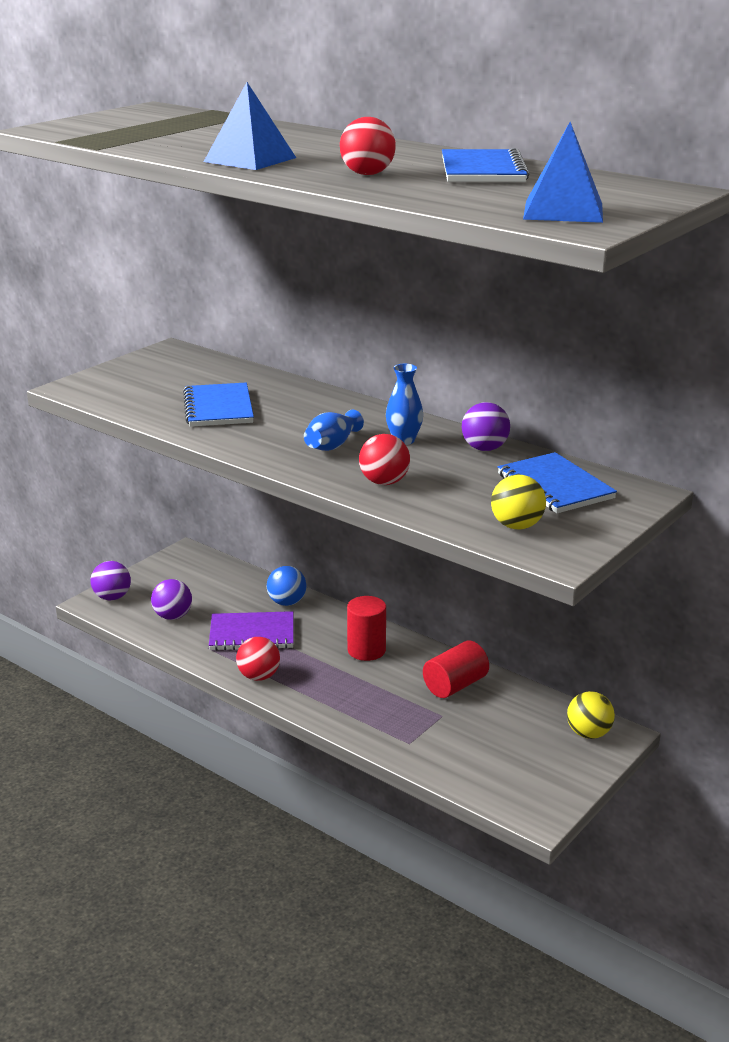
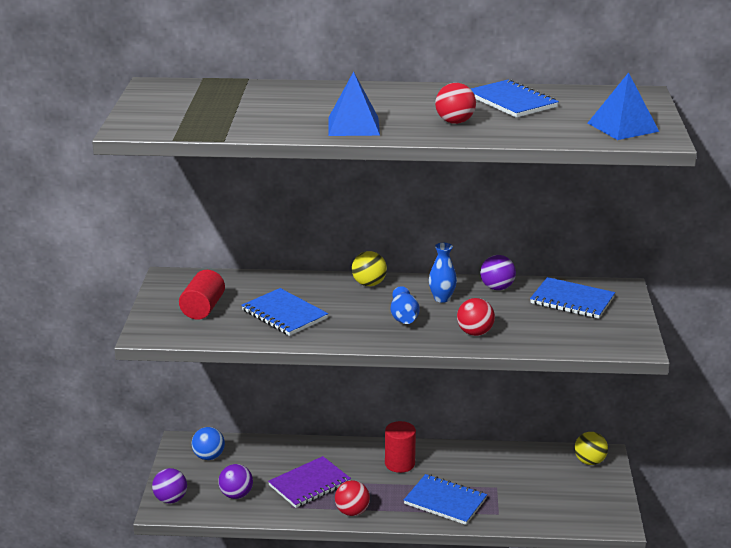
camera: 35 degrees left, 0 degrees up
blue ball [267,566,306,606] -> blue ball moved to [191,427,225,460]
red cylinder [423,641,489,698] -> red cylinder moved to [179,270,225,320]
yellow ball [491,475,546,530] -> yellow ball moved to [352,251,387,286]
none -> blue notebook [404,474,487,525]

